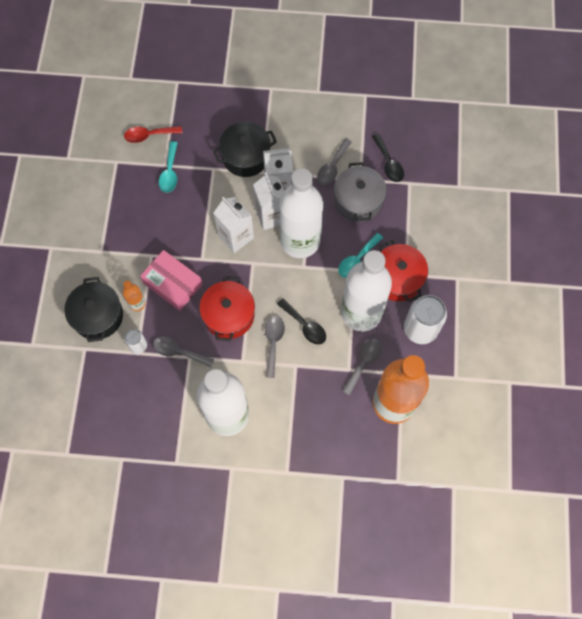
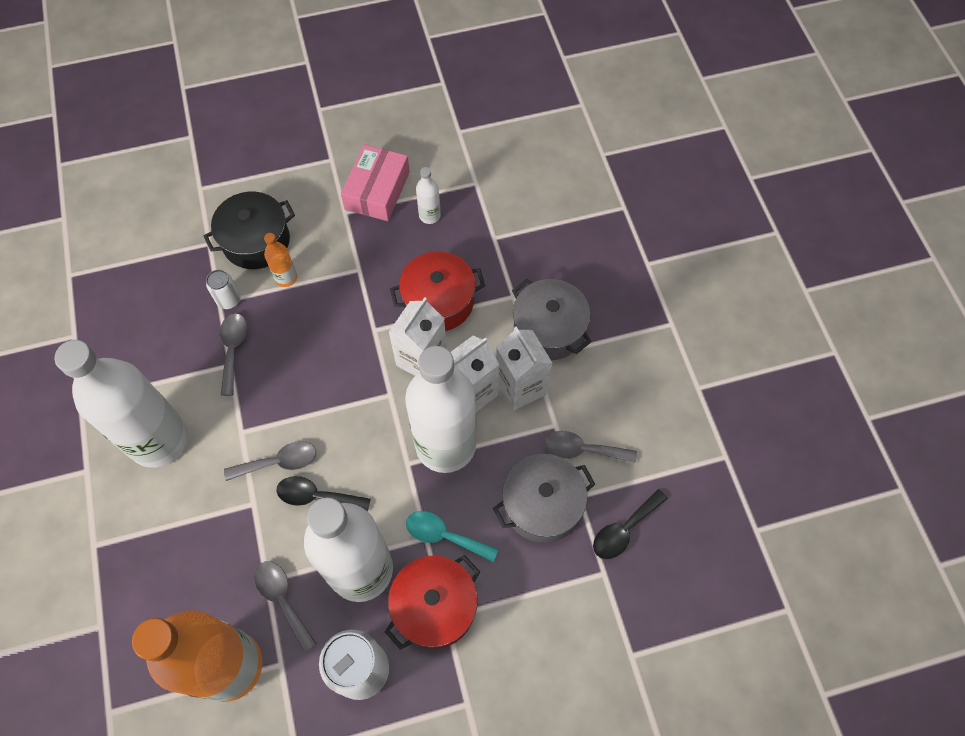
camera: 70 degrees right, 5 degrees down
red spoon [124,126,182,143] -> none
pink box [140,250,203,311] -> pink box moved to [341,144,410,221]
turquoise spoon [159,141,178,193] -> none
red pot [199,276,255,341] -> red pot moved to [390,251,485,331]
black pot [213,122,277,177] -> grey pot [512,279,592,360]
black spoon [277,298,326,345] -> black spoon turned 75 degrees clockwise [276,476,371,512]
grey spoon [342,338,382,396] -> grey spoon turned 135 degrees counterclockwise [254,561,316,652]
none -> white bottle [416,167,441,224]

